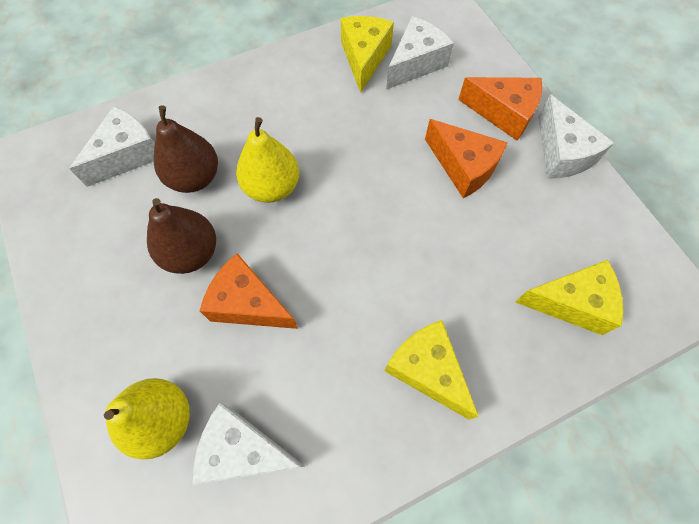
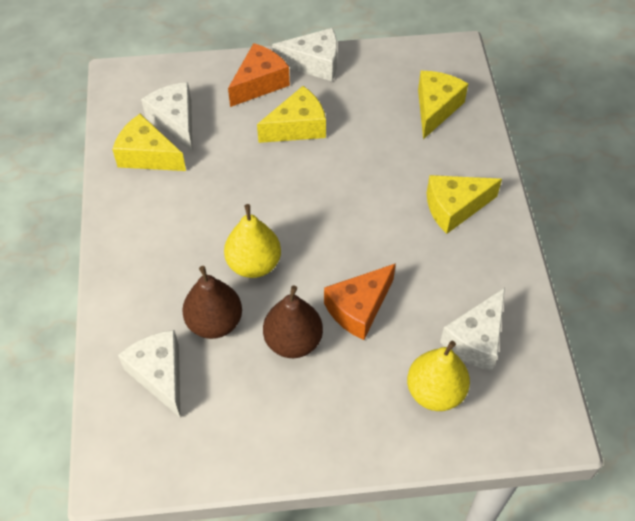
camera: 70 degrees left, 10 degrees down
orange cheese [425,119,508,198] -> yellow cheese [257,86,326,143]

